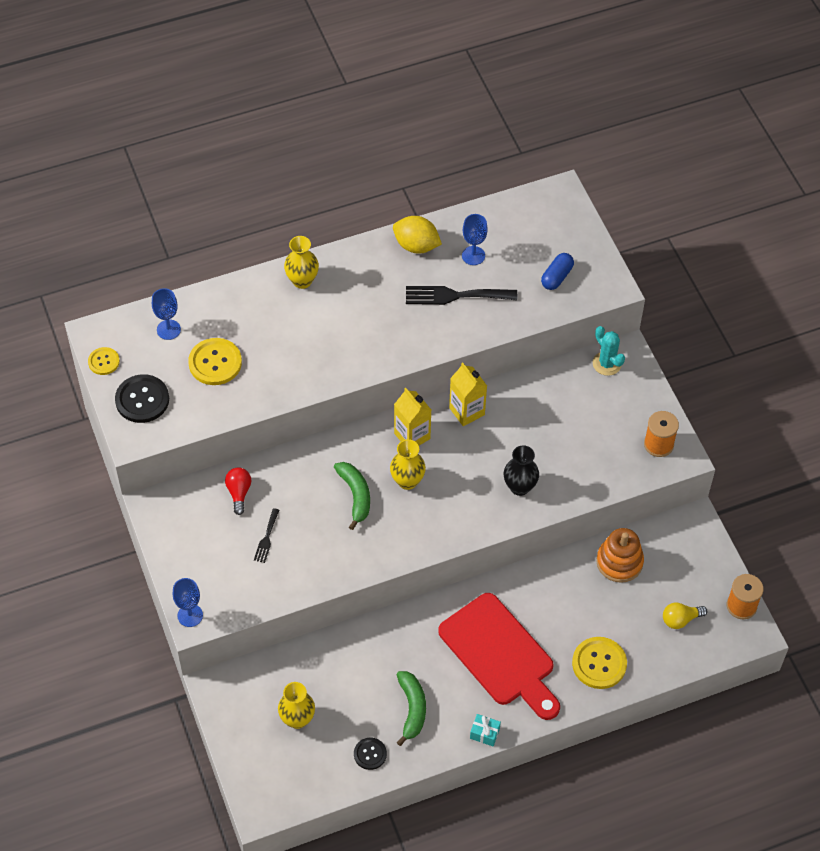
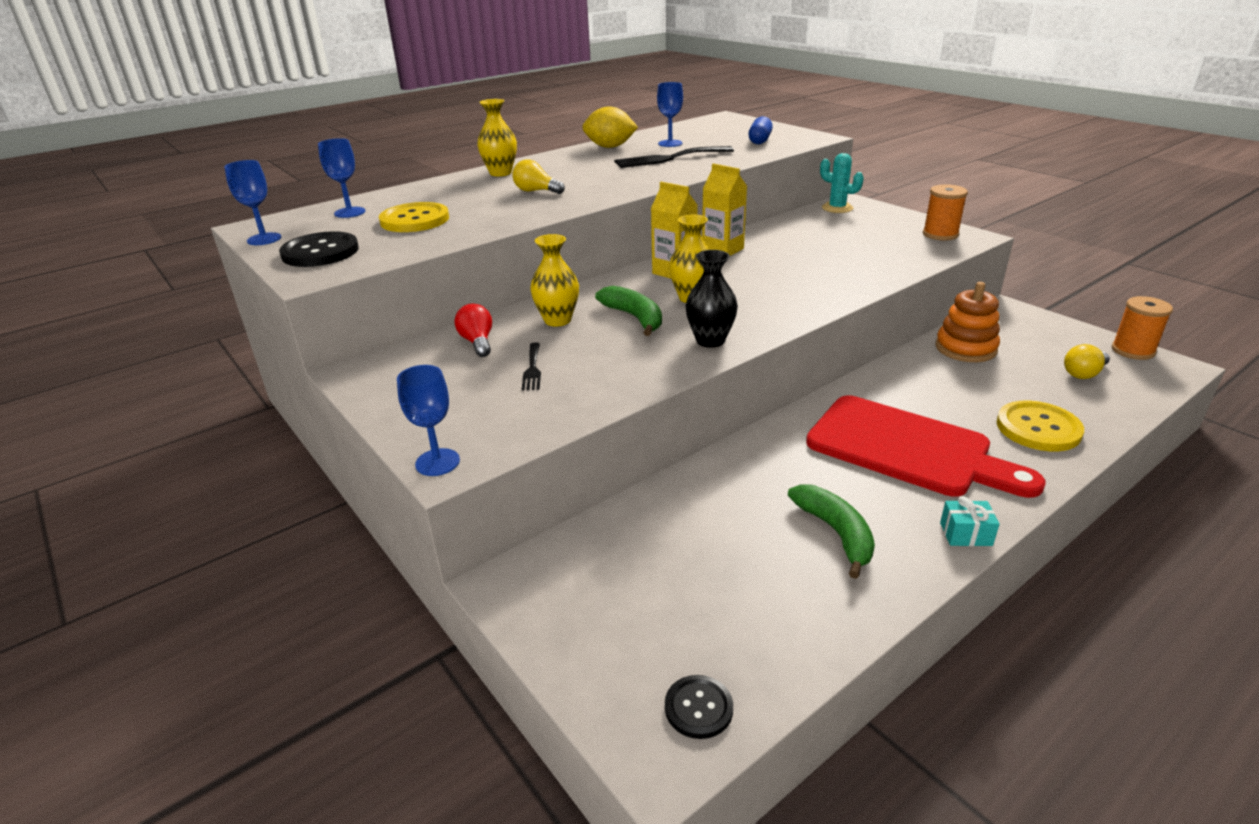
camera: 15 degrees left, 25 degrees down
yellow button [88,347,120,375] -> blue goblet [224,160,281,245]
yellow vase [278,682,315,729] -> yellow vase moved to [530,234,579,326]
black button [354,738,387,770] -> black button moved to [665,675,733,739]
black vase [504,445,539,496] -> black vase moved to [685,250,738,348]
none -> yellow light bulb [512,159,565,194]

